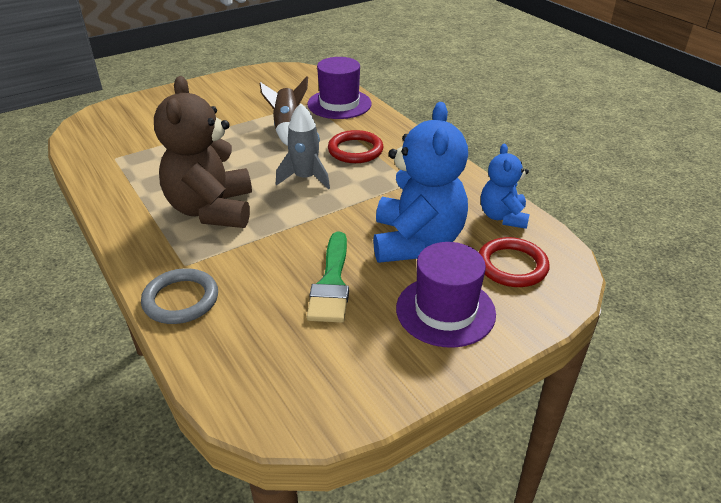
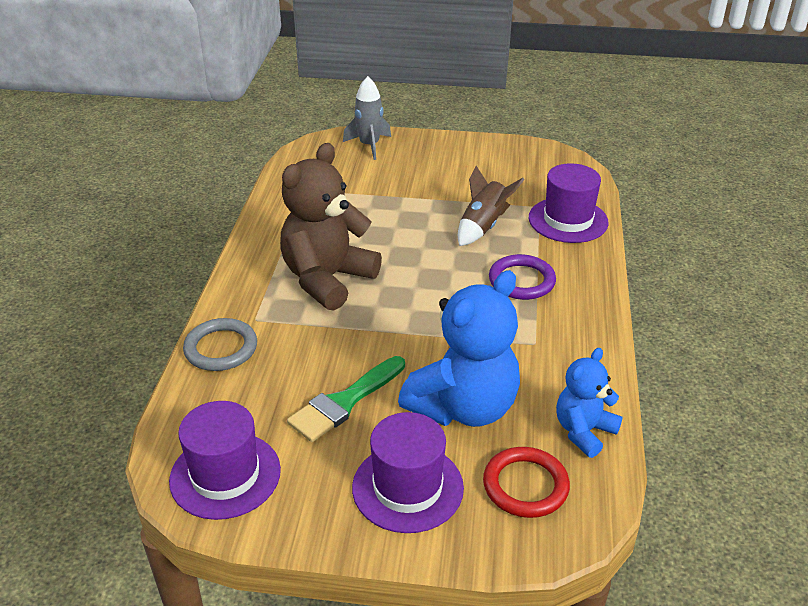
camera: 40 degrees right, 0 degrees up
grey rocket [276,103,330,190] -> grey rocket moved to [343,76,391,160]
red ring [328,130,384,163] -> purple ring [489,254,556,300]
none -> purple hat [169,401,281,520]

